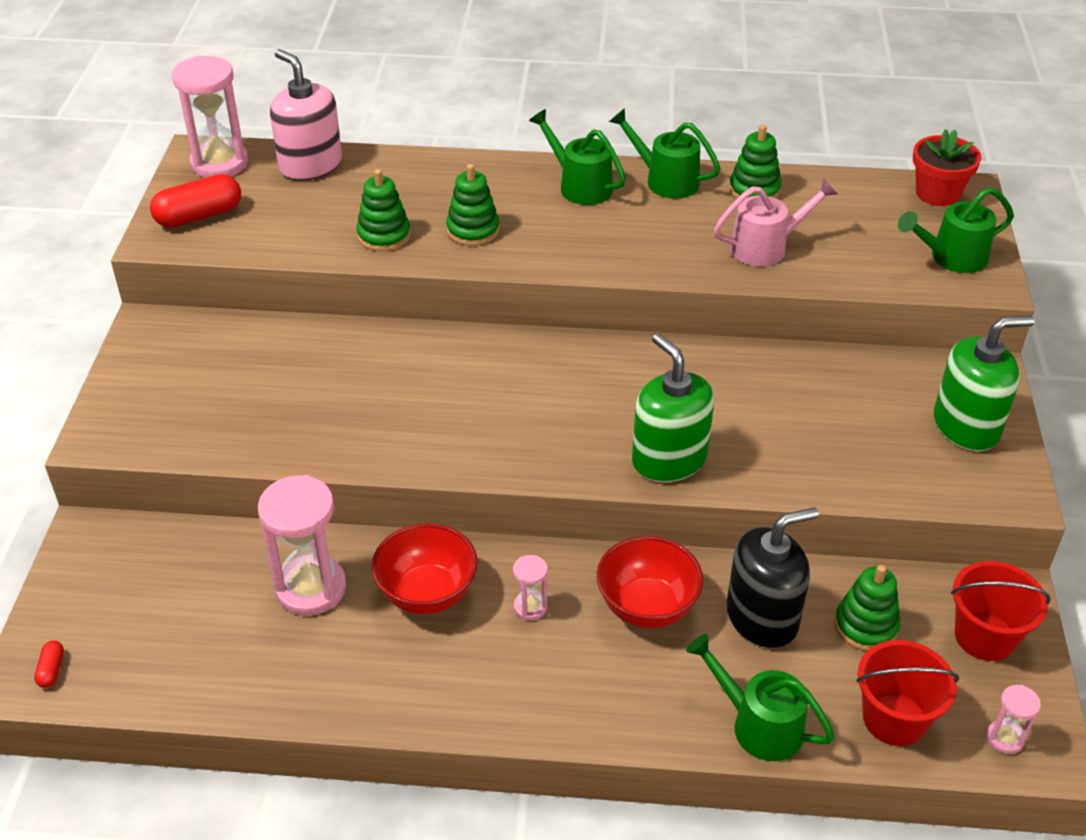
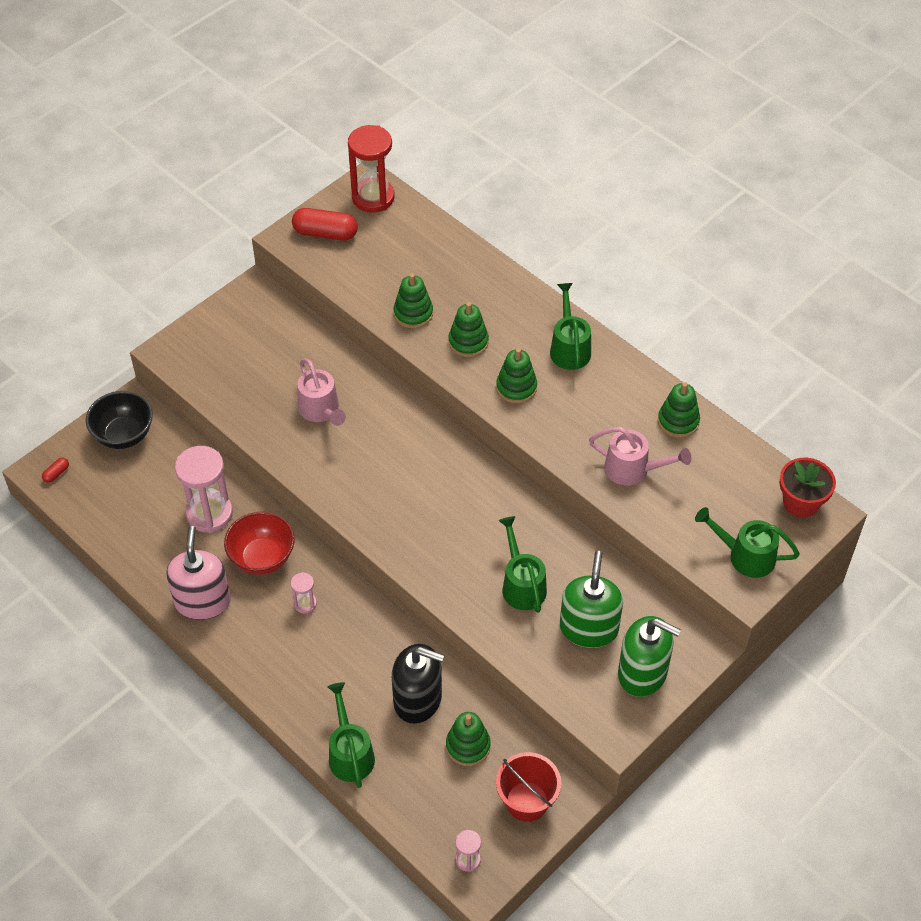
camera: 40 degrees right, 10 degrees up
pink hourglass [172,55,248,178] -> red hourglass [348,125,395,212]
pink soap dispenser [270,49,342,181] -> pink soap dispenser moved to [166,526,231,620]
red bowl [597,536,703,628] -> none
green watering can [609,108,721,198] -> green watering can moved to [499,516,547,613]
green soap dispenser [632,333,714,482] -> green soap dispenser moved to [560,551,623,648]
red bucket [856,640,959,746] -> none
none -> black bowl [86,391,153,449]
none -> pink watering can [298,358,346,426]
none -> green stacking toy [496,348,537,404]

